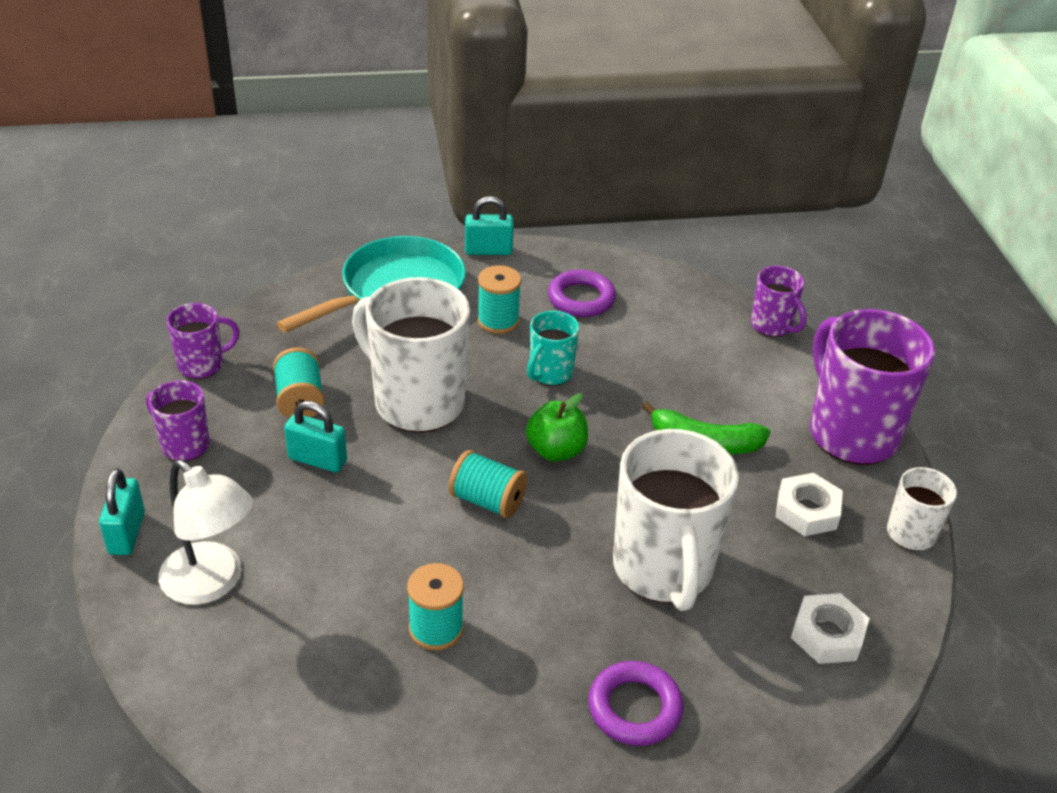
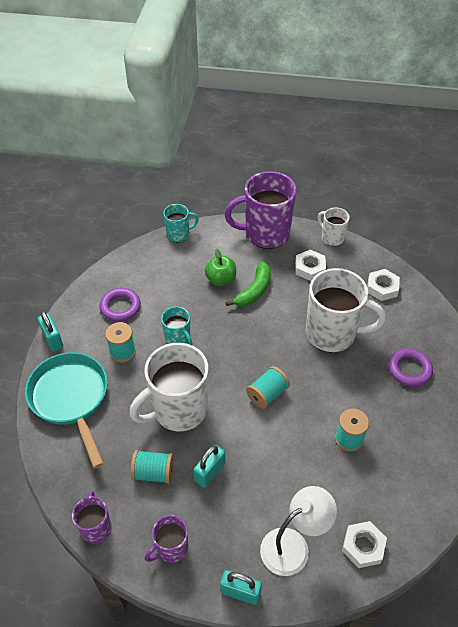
camera: 70 degrees left, 10 degrees up
turquoise padlock [465,196,514,255] -> turquoise padlock turned 45 degrees counterclockwise [38,311,63,352]
green apple [526,393,588,462] -> green apple moved to [205,248,236,286]
purple mug [751,266,807,337] -> turquoise mug [163,204,199,242]
none -> white nut [342,521,387,568]

